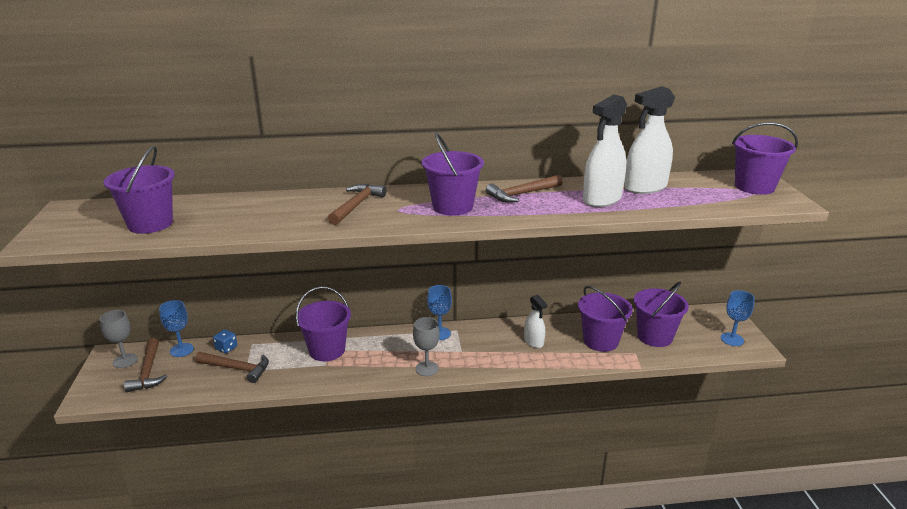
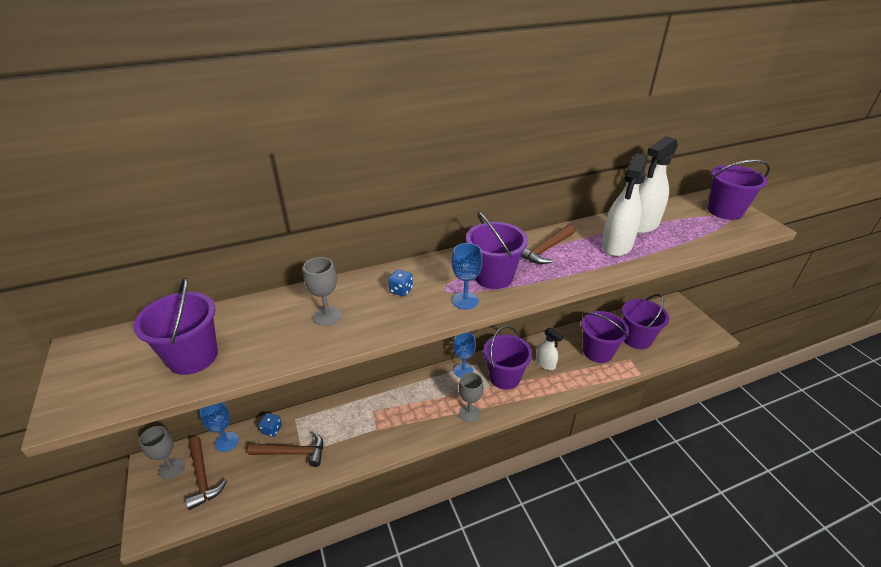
camera: 15 degrees left, 10 degrees up
purple bucket [296,286,351,361] -> purple bucket moved to [483,326,532,390]
brown hammer [328,184,387,225] -> blue dice [388,269,413,297]
blue goblet [721,290,755,346] -> blue goblet moved to [452,243,483,310]
none -> grey goblet [303,257,341,326]

